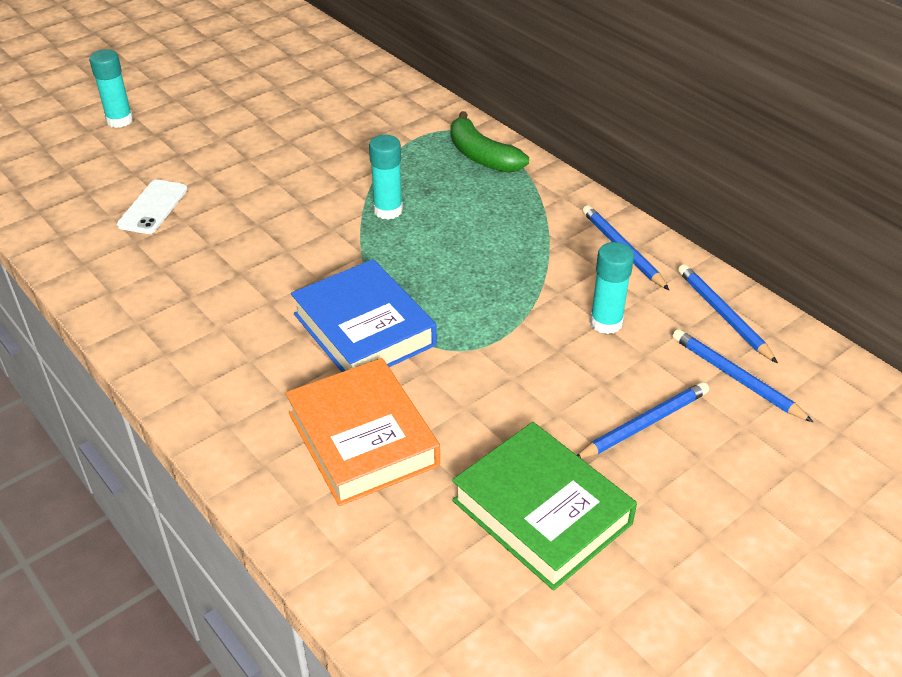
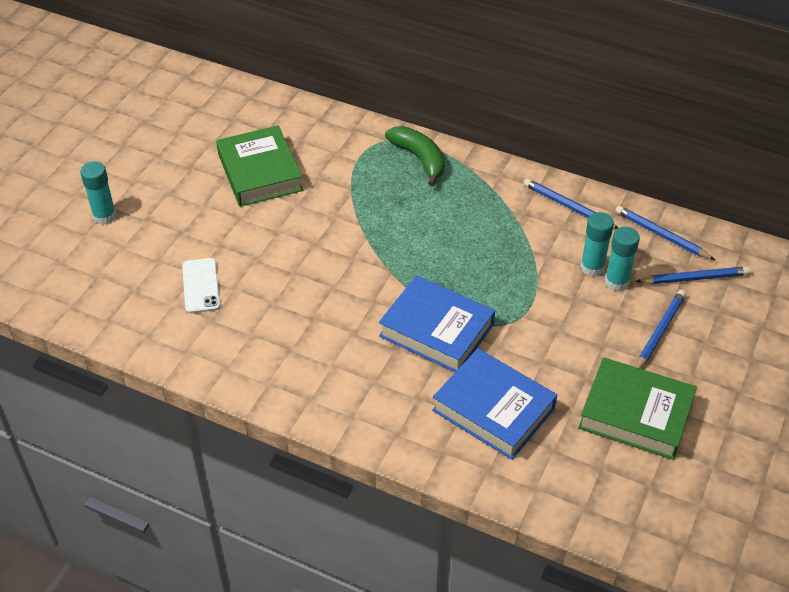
camera: 25 degrees left, 5 degrees up
orange book [286,358,440,506] -> blue book [432,349,557,460]
turquoise glue stick [369,135,403,220] -> turquoise glue stick moved to [605,227,640,291]
green banana [450,111,529,173] -> green banana turned 150 degrees counterclockwise [385,126,445,187]
blue pencil [672,329,813,422] -> blue pencil turned 150 degrees clockwise [635,266,750,284]
none -> green book [216,125,303,207]

